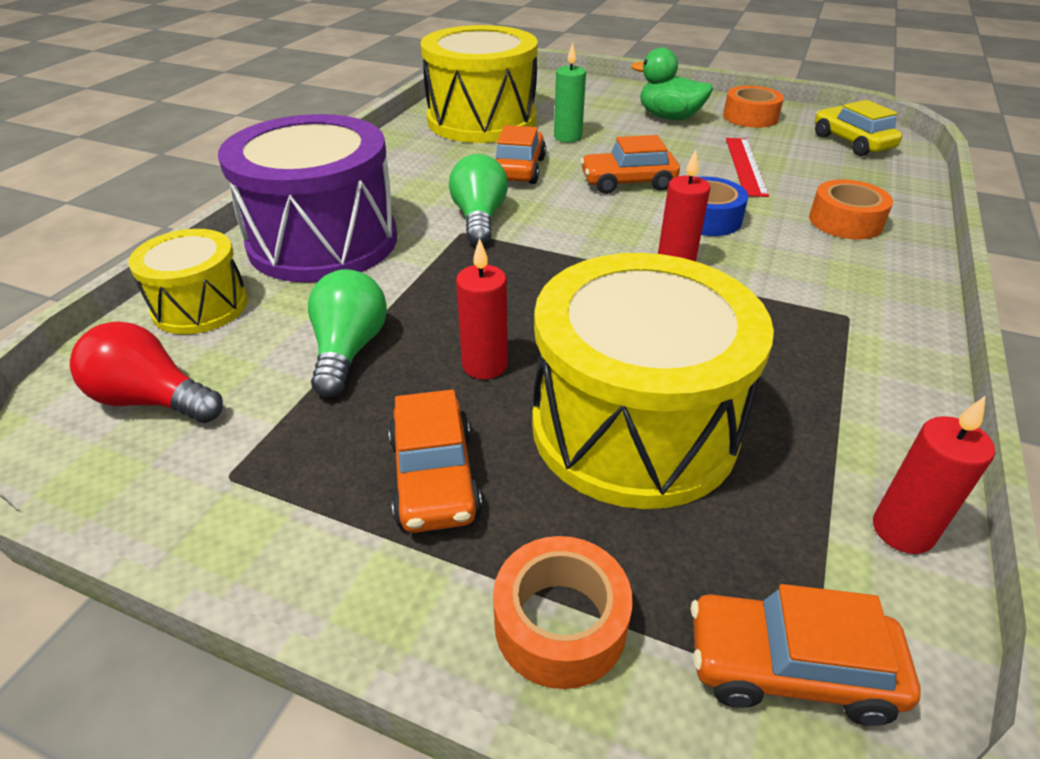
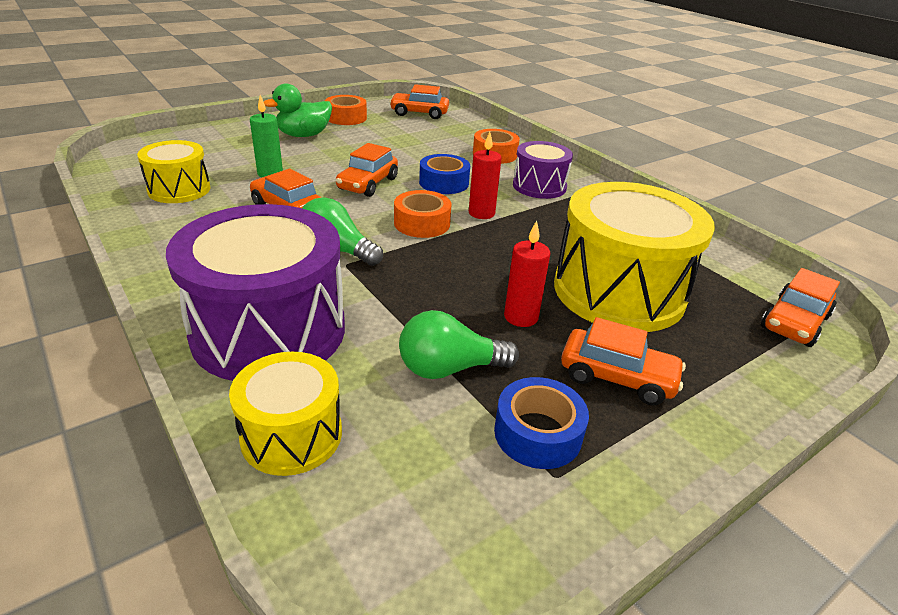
camera: 60 degrees left, 5 degrees down
red light bulb [70,322,223,423] -> none
green light bulb [308,269,387,398] -> green light bulb turned 45 degrees counterclockwise [399,310,519,379]
yellow drum [421,25,538,143] -> yellow drum [137,140,211,203], size x0.54
orange tape [493,536,633,689] -> orange tape moved to [394,190,451,238]
red ruler [726,138,769,197] -> none
yellow car [815,100,902,156] -> orange car [389,84,449,119]
red candle [873,396,995,554] -> none
none -> blue tape [494,377,589,469]
none -> purple drum [513,141,573,199]

